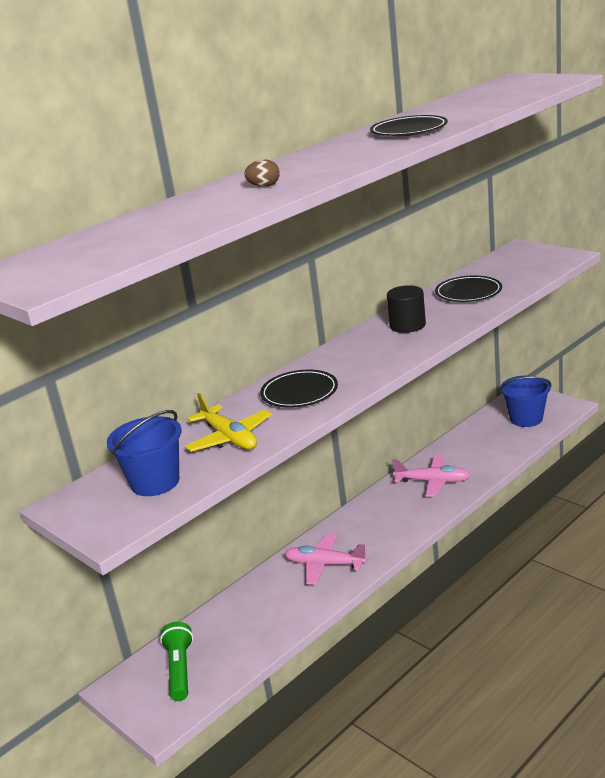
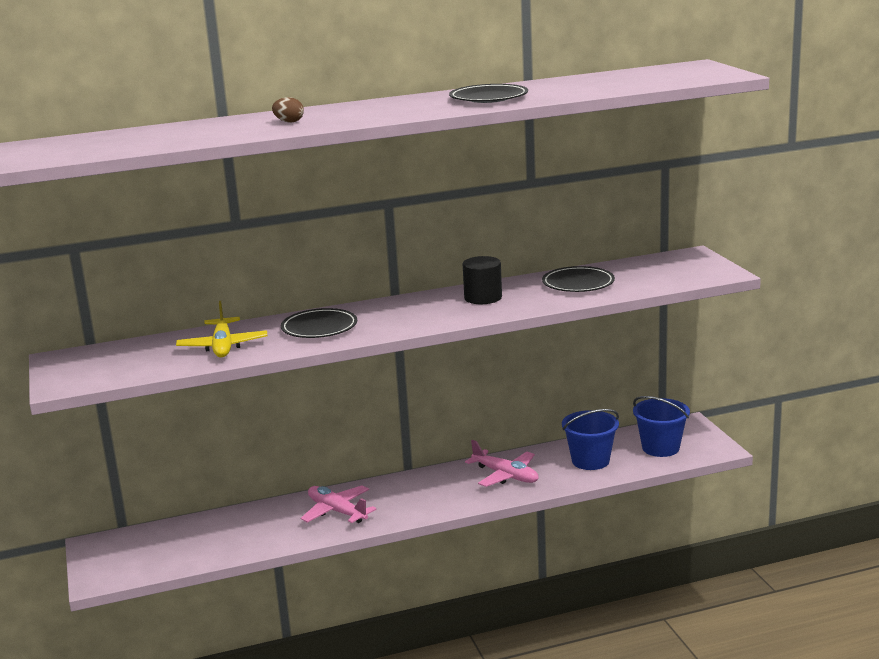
camera: 25 degrees right, 5 degrees down
blue bucket [107,410,182,496] -> blue bucket moved to [562,409,619,470]
green flashlight [160,622,193,701] -> none

